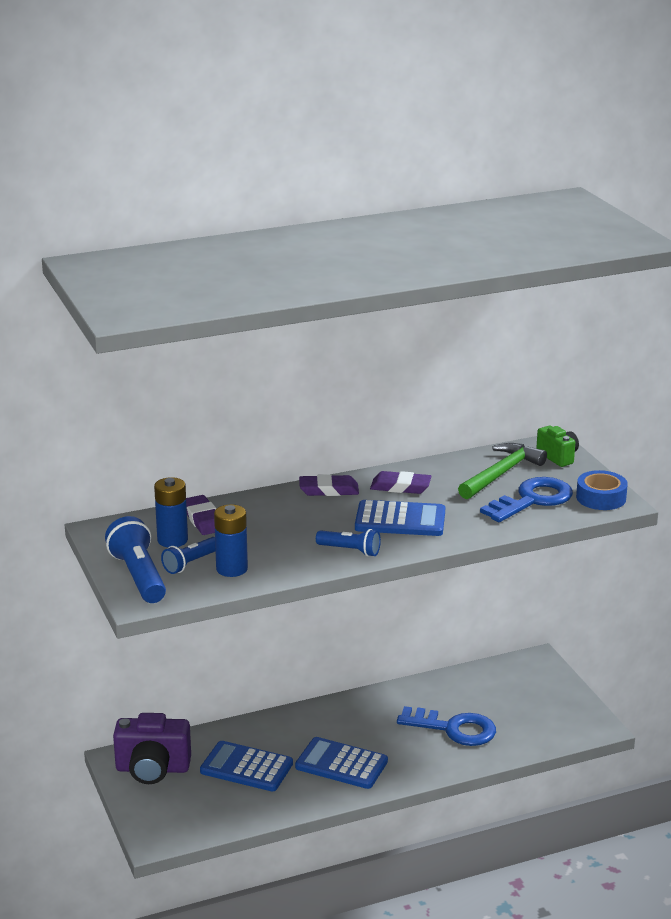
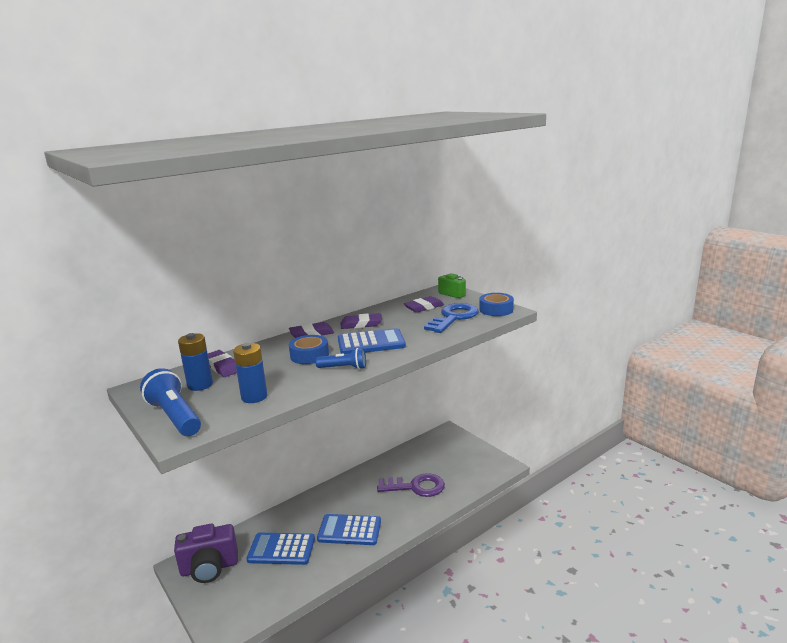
camera: 15 degrees left, 5 degrees down
blue flashlight [161,537,215,574] -> none
blue key [397,706,496,746] -> purple key [377,473,445,497]
green hammer [458,443,547,499] -> purple eraser [404,296,444,313]
none -> blue tape [289,335,329,364]

